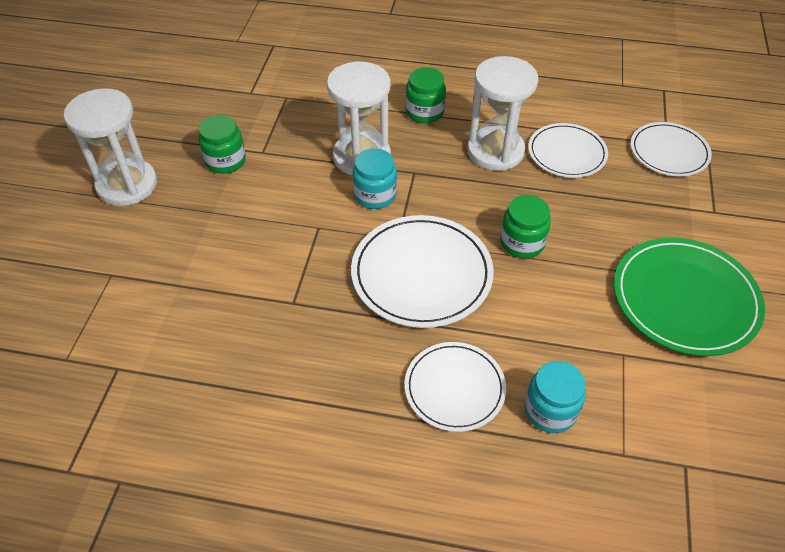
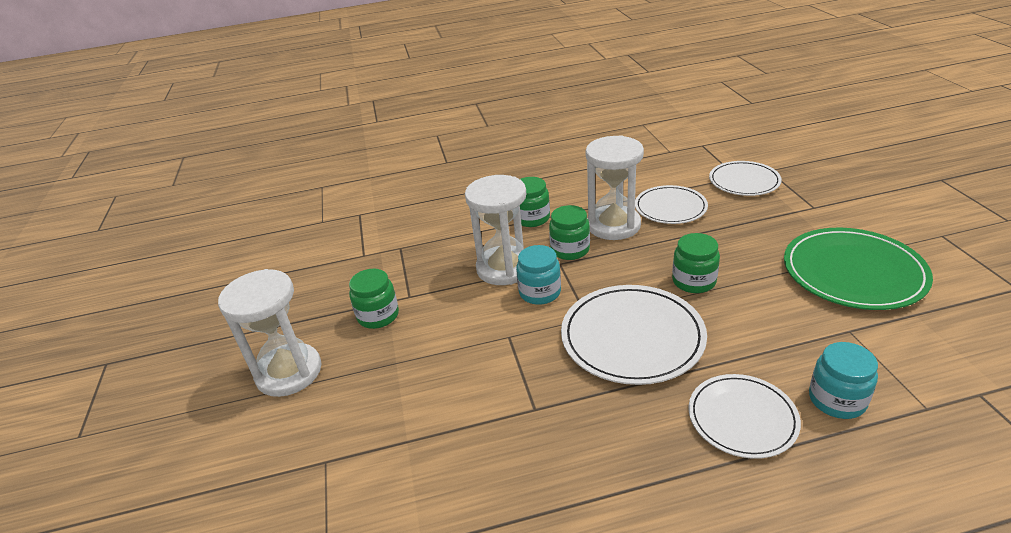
camera: 20 degrees left, 15 degrees down
none -> green jar [549,205,590,260]

